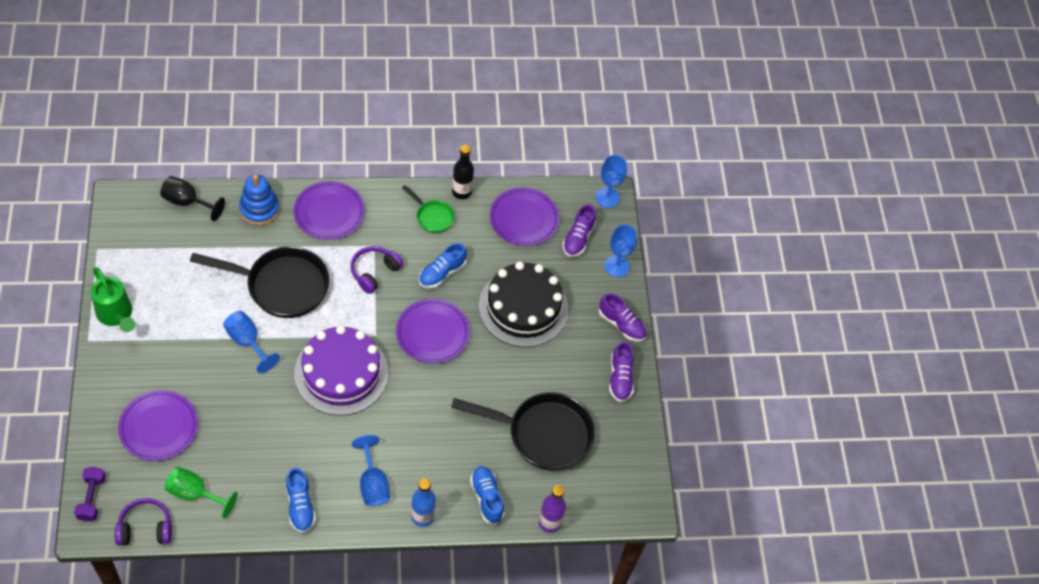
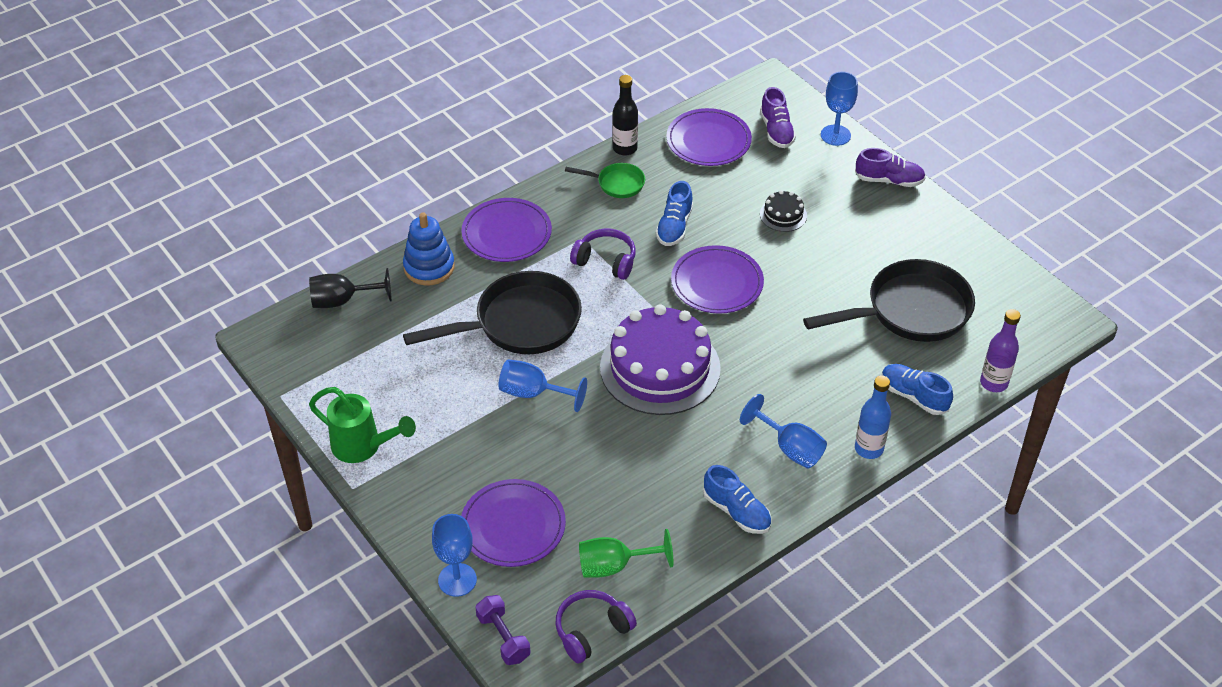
camera: 25 degrees left, 10 degrees down
purple headphones [350,246,403,294] -> purple headphones turned 105 degrees clockwise [570,229,636,280]
black cake [479,261,568,347] -> black cake [760,190,807,232], size x0.43
blue goblet [595,155,627,208] -> blue goblet moved to [432,514,477,597]
purple shoe [609,341,634,402] -> none

